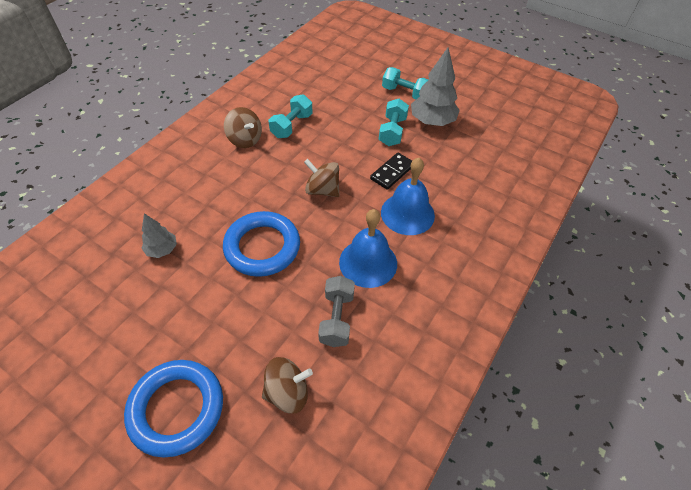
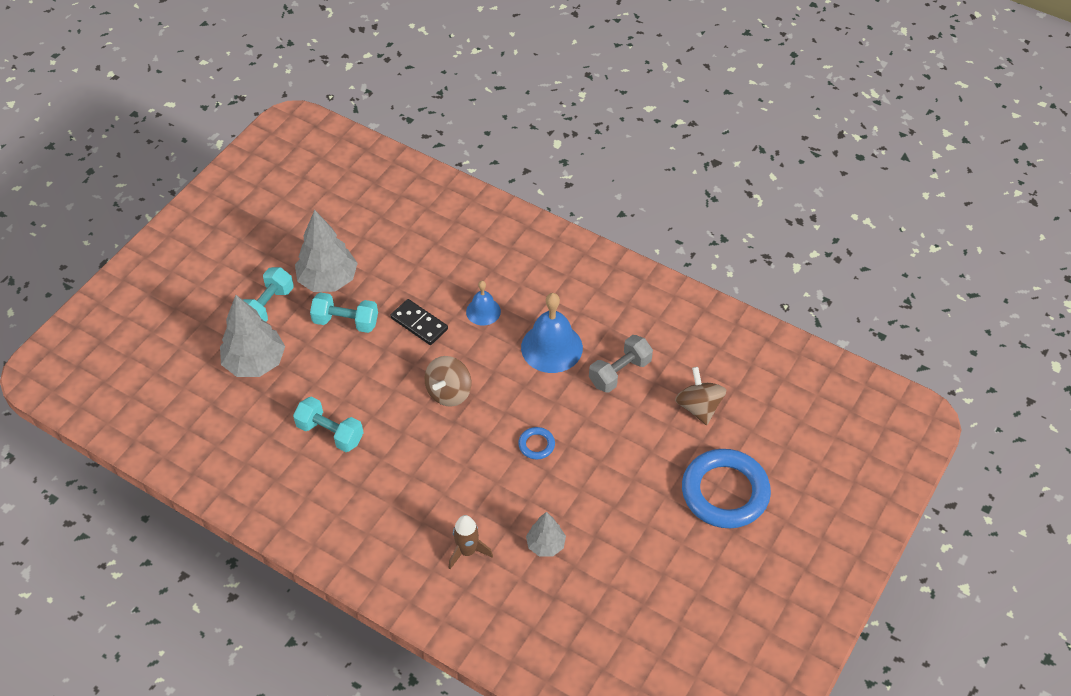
camera: 90 degrees left, 0 degrees up
blue ring [223,211,300,277] -> blue ring [518,427,555,459], size x0.43
brown spinning top [224,107,262,148] -> none
grey dumbbell [318,276,355,347] -> grey dumbbell turned 45 degrees counterclockwise [589,335,653,393]
blue bell [381,158,435,235] -> blue bell [466,281,501,326], size x0.57
none -> grey tree [220,295,285,377]
none -> brown rocket [449,515,493,569]

